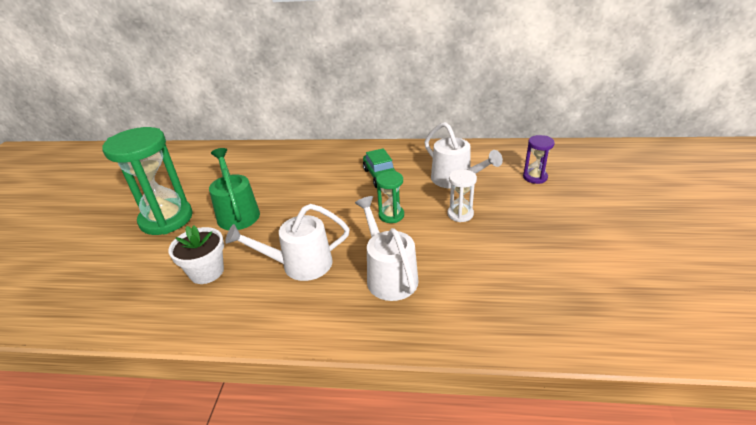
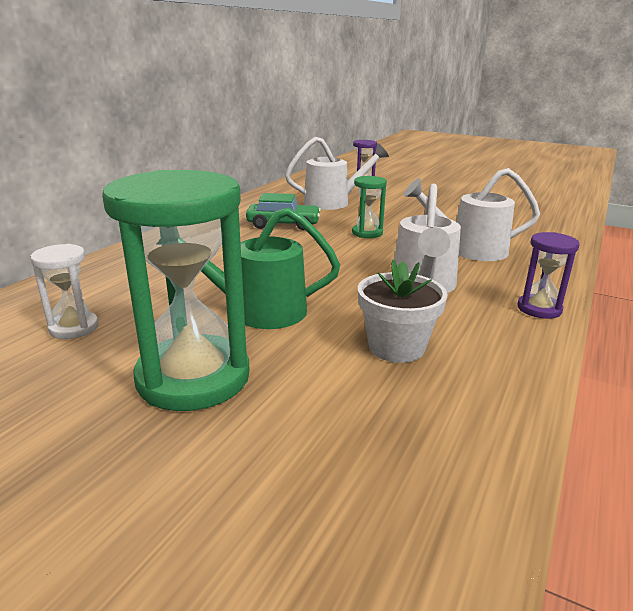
camera: 70 degrees left, 10 degrees down
white hourglass [447,169,477,222] -> white hourglass moved to [30,244,99,339]
none -> purple hourglass [517,232,580,319]

